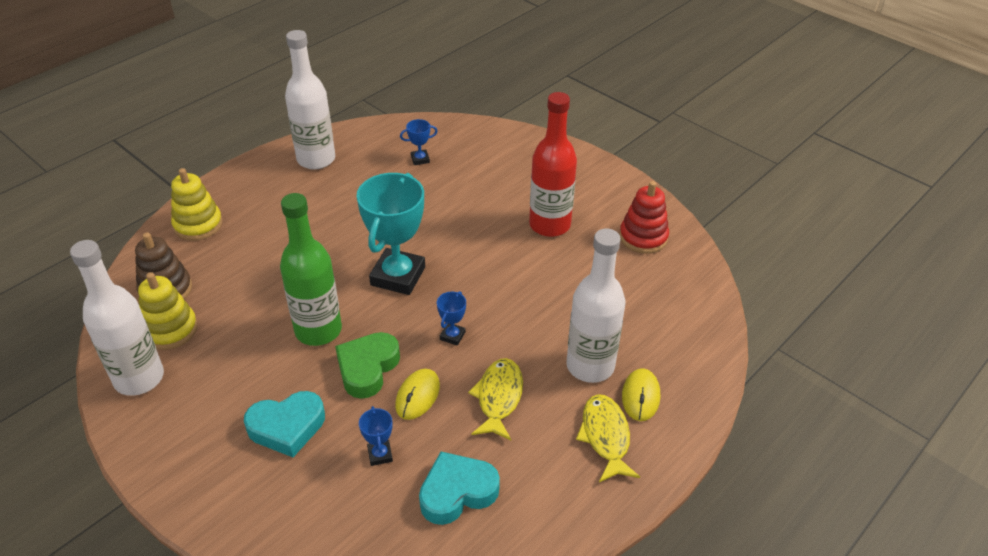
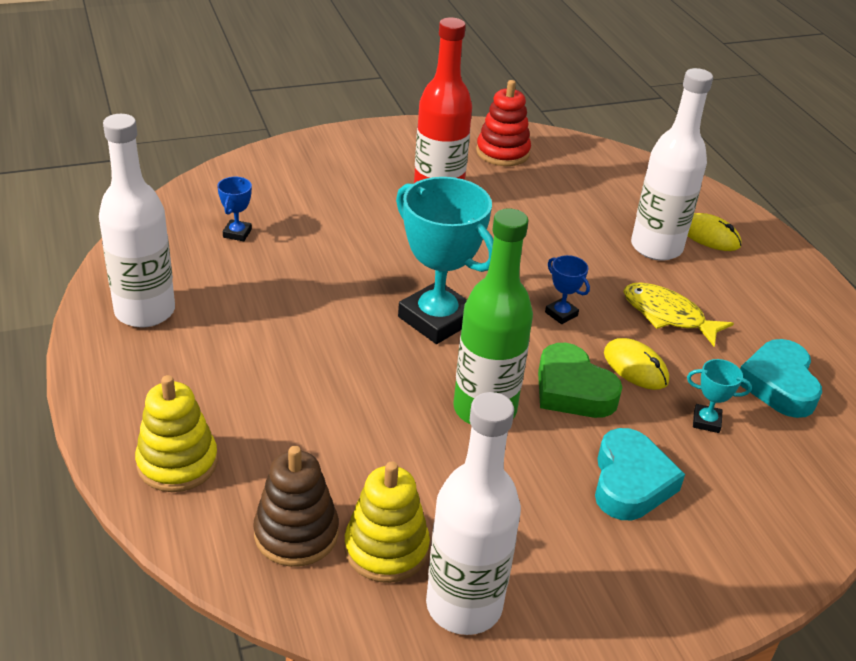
camera: 65 degrees left, 5 degrees down
blue trophy [359,406,393,466] -> turquoise trophy [687,359,752,433]
yellow fish [576,394,640,482] -> none

